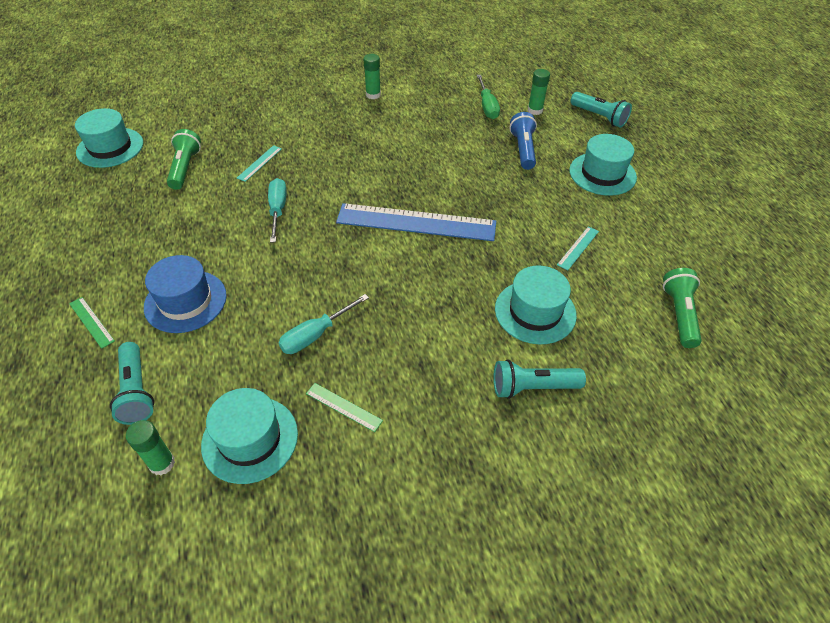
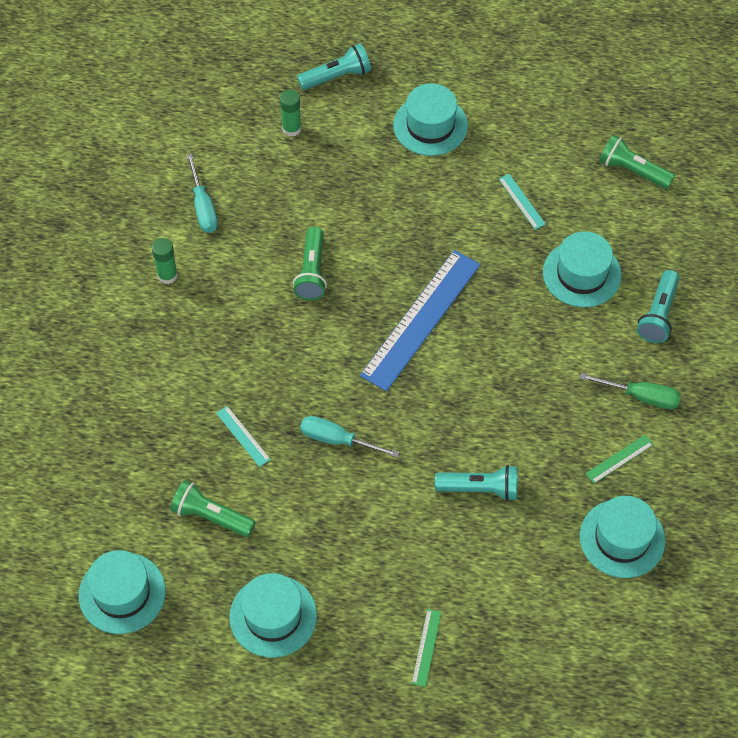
camera: 65 degrees left, 10 degrees up
green ruler [69,297,115,349] -> green ruler turned 60 degrees counterclockwise [411,609,442,687]
turquoise flashlight [110,342,154,425] -> turquoise flashlight moved to [435,465,518,501]
green glue stick [126,420,175,475] -> none
blue hat [144,255,227,333] -> none
turquoise screwdriver [279,294,369,354] -> turquoise screwdriver moved to [186,154,218,233]
green screwdriver [477,75,500,119] -> green screwdriver moved to [580,373,681,409]
blue flashlight [509,112,537,170] -> none
none -> turquoise hat [230,573,317,658]
none -> green flashlight [293,227,327,301]

